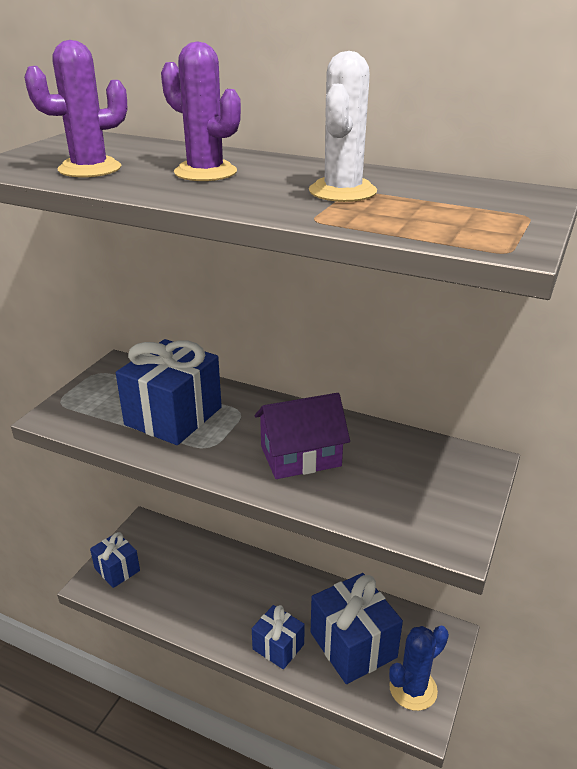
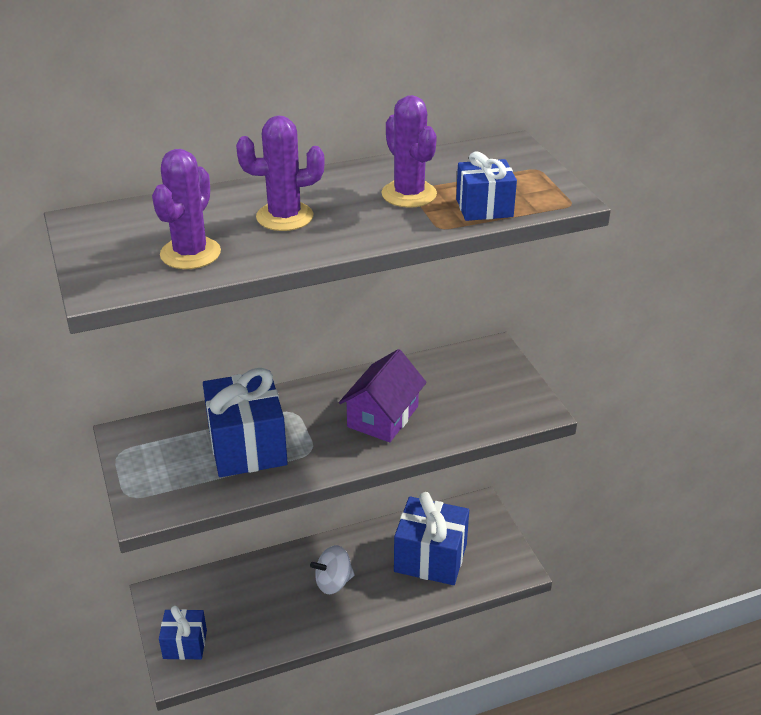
camera: 45 degrees left, 5 degrees up
blue gift [252,605,305,669] -> blue gift moved to [456,151,517,221]
white cactus [309,51,377,202] -> purple cactus [382,95,437,208]
blue cactus [389,626,449,711] -> none
none -> white spinning top [310,545,355,594]

